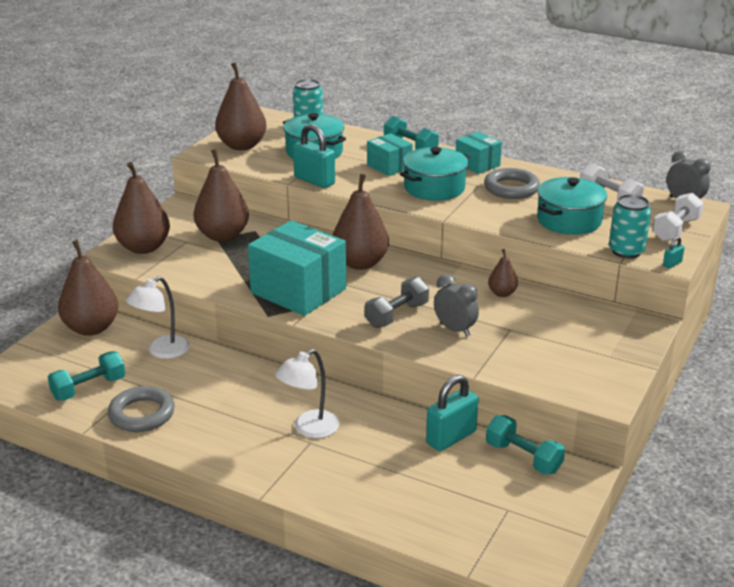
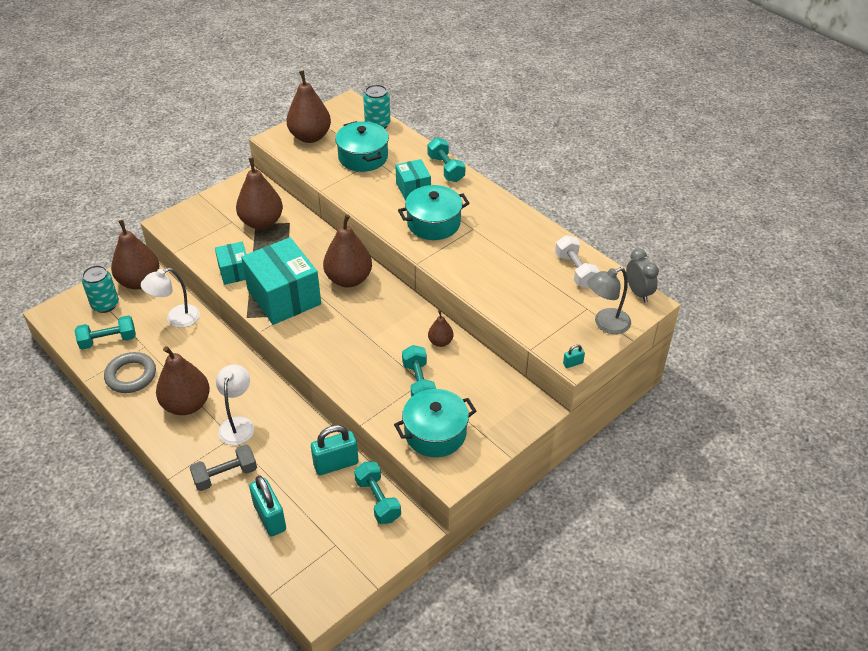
camera: 20 degrees right, 15 degrees up
brown pear [113,162,170,254] -> brown pear moved to [156,346,210,415]
white lamp [275,349,339,438] -> white lamp turned 120 degrees clockwise [216,365,254,445]
turquoise padlock [293,124,335,188] -> turquoise padlock moved to [249,475,286,537]
grey dumbbell [365,277,429,328] -> grey dumbbell moved to [189,444,257,491]
grey clock [434,274,479,337] -> none
turquoise box [456,132,502,174] -> turquoise box moved to [215,242,246,285]
grey ring [484,168,540,199] -> none
turquoise pot [537,177,607,235] -> turquoise pot moved to [394,389,476,457]
turquoise can [609,194,651,259] -> turquoise can moved to [82,265,119,313]
white dumbbell [652,192,704,242] -> grey lamp [587,267,631,334]
none -> turquoise dumbbell [402,345,436,397]

